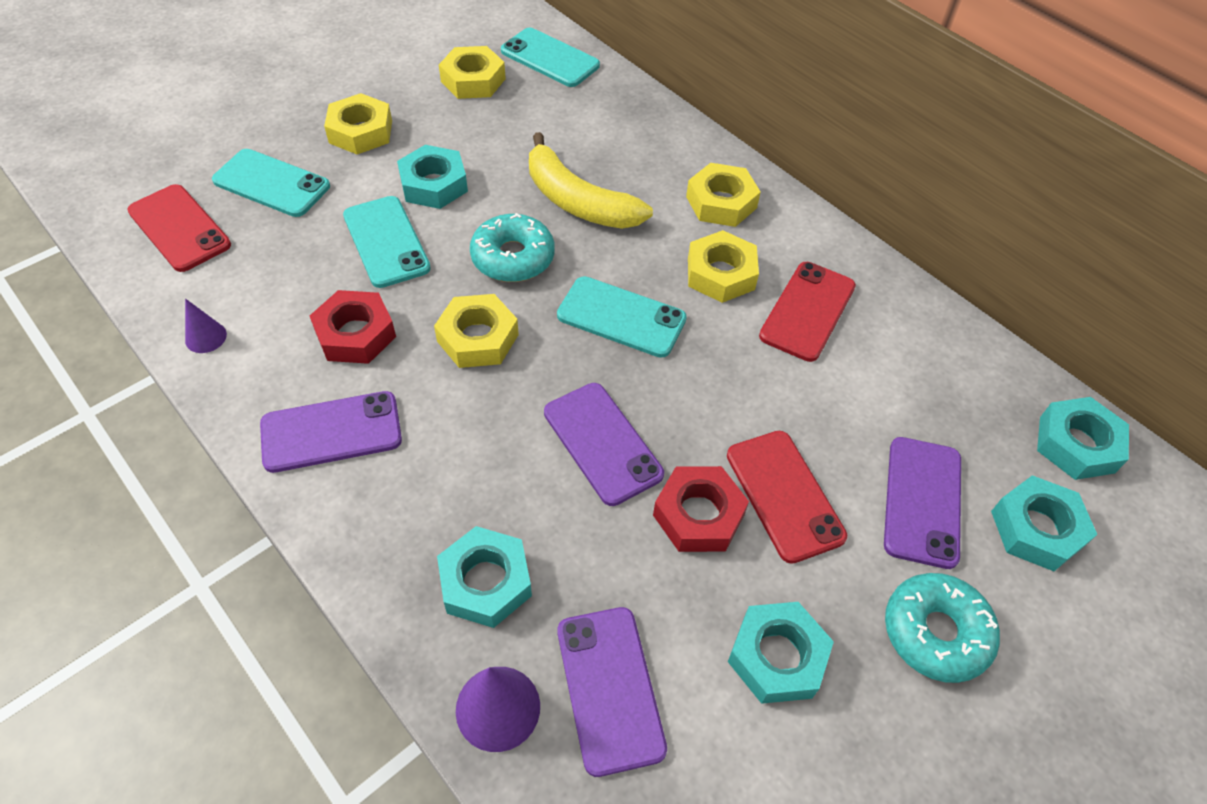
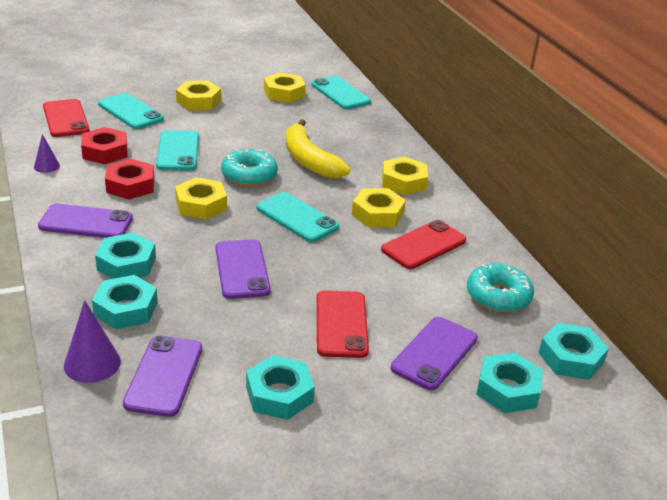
camera: 20 degrees right, 20 degrees down
turquoise nut [397,145,468,209] -> turquoise nut moved to [95,232,156,279]
red nut [653,466,749,552] -> red nut moved to [81,127,127,164]
turquoise donut [885,573,1000,683] -> turquoise donut moved to [467,263,534,313]

